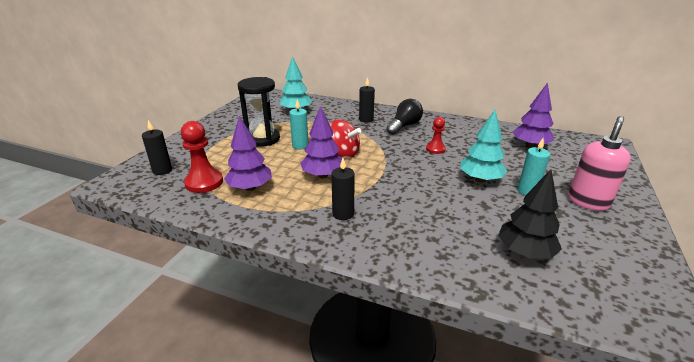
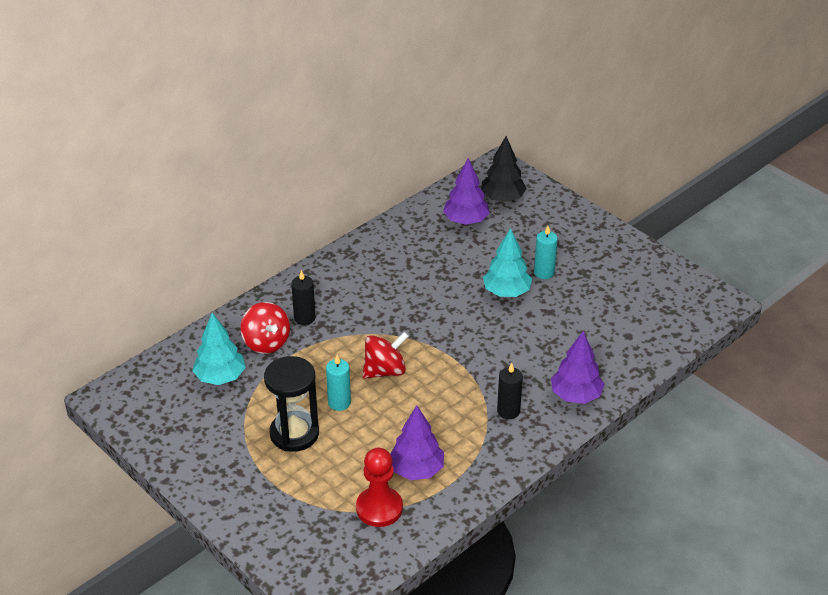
camera: 65 degrees left, 10 degrees up
black candle [142,120,172,175] -> none
purple tree [300,106,342,178] -> purple tree moved to [551,331,604,404]
black light bulb [387,99,423,135] -> none
red pawn [426,117,446,154] -> none
black tree [498,169,562,259] -> black tree moved to [481,136,527,202]
pink soap dispenser [568,116,631,211] -> none
none -> red spinning top [241,302,290,354]

